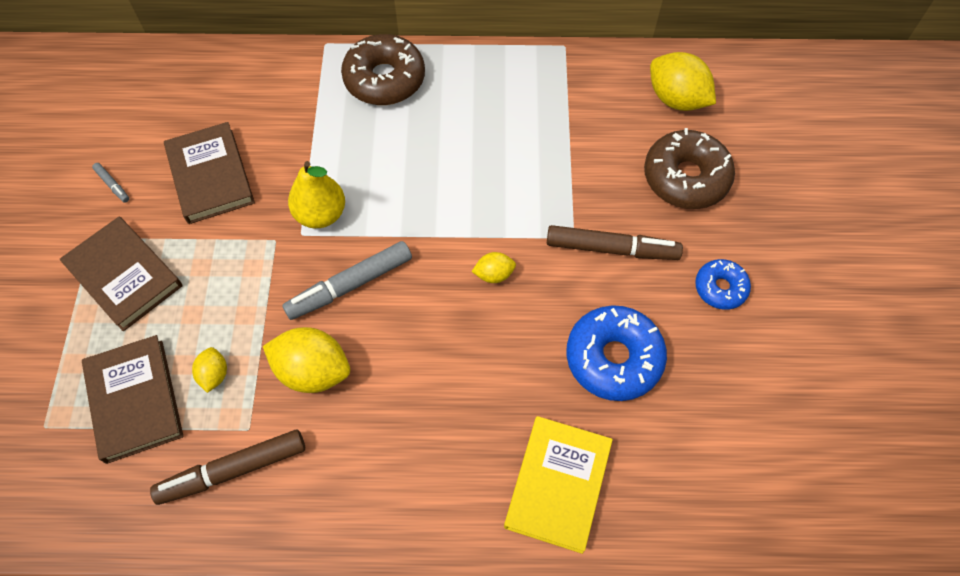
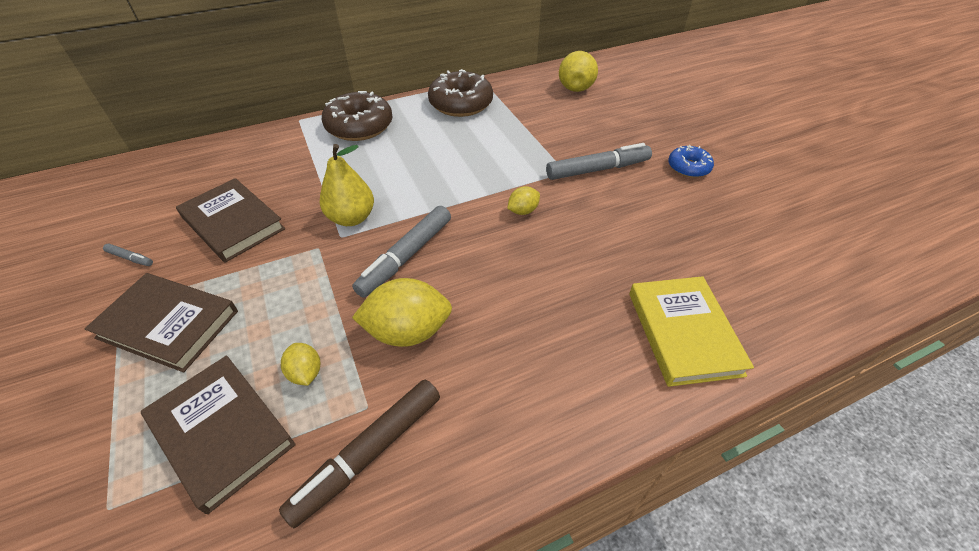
camera: 25 degrees left, 15 degrees down
brown marker [547,225,683,260] -> grey marker [546,143,652,180]
blue donut [566,305,667,401] -> none
brown donut [644,128,735,209] -> brown donut moved to [428,69,493,117]
yellow lemon [650,52,716,111] -> yellow pear [559,51,598,92]

